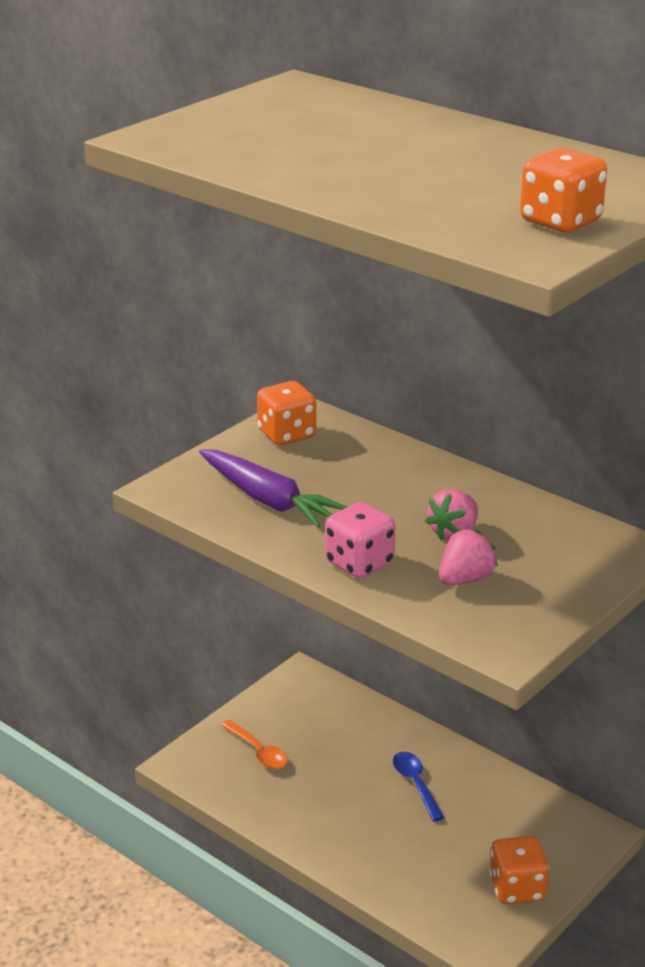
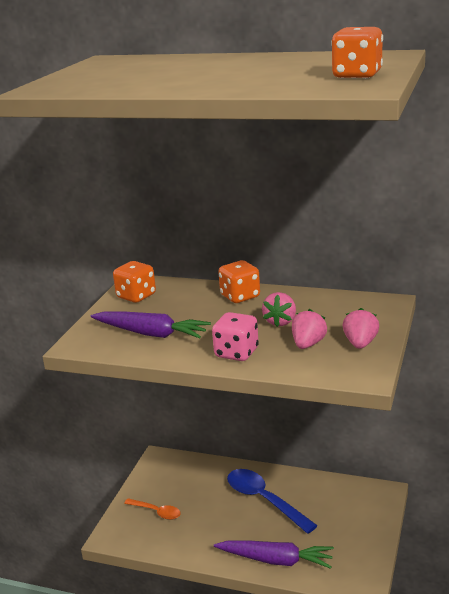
camera: 20 degrees left, 5 degrees down
blue spoon [393,752,444,822] -> blue spoon [227,469,318,534], size x1.78
orange dice [489,836,550,904] -> orange dice moved to [218,260,260,303]
none -> purple carrot [214,540,334,569]
none -> pink strawberry [343,308,379,349]

